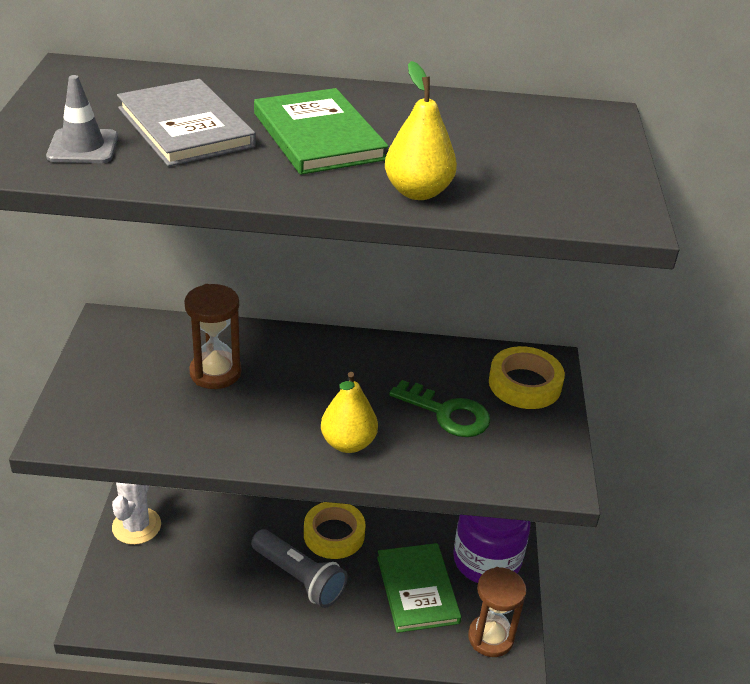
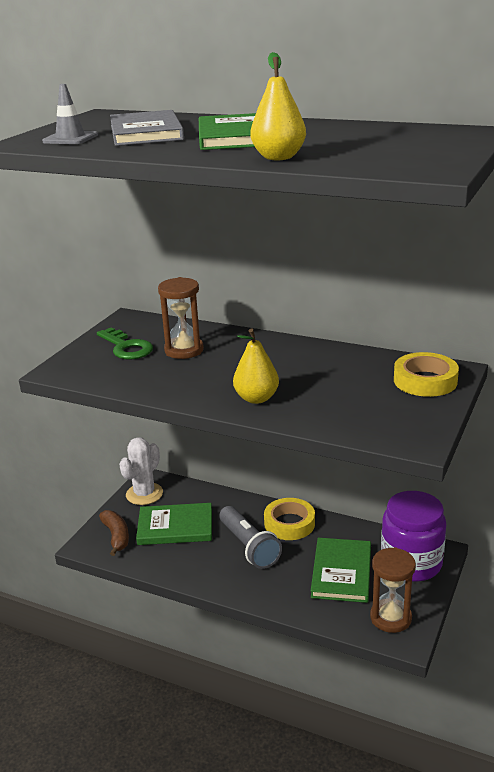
camera: 25 degrees right, 10 degrees down
green key [389,380,490,437] -> green key moved to [97,327,153,359]
none -> brown banana [99,510,129,556]
none -> green book [136,503,212,545]

